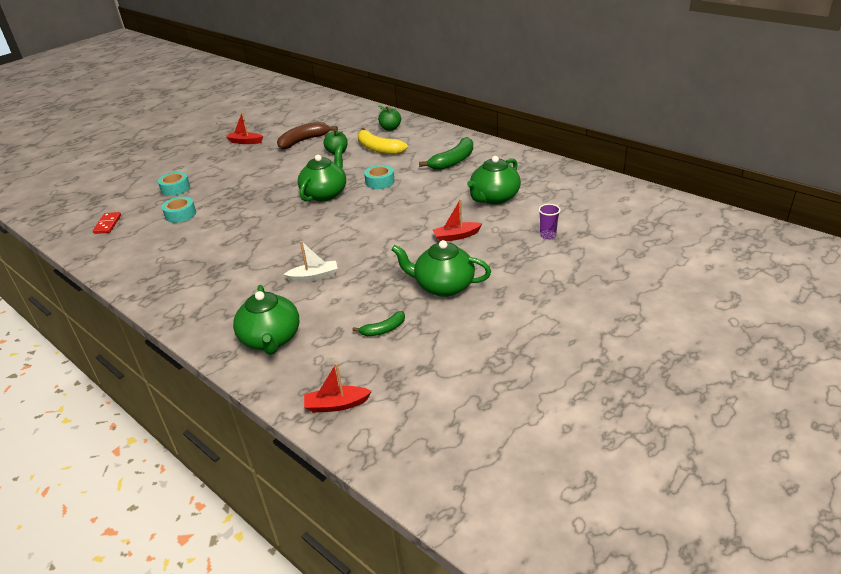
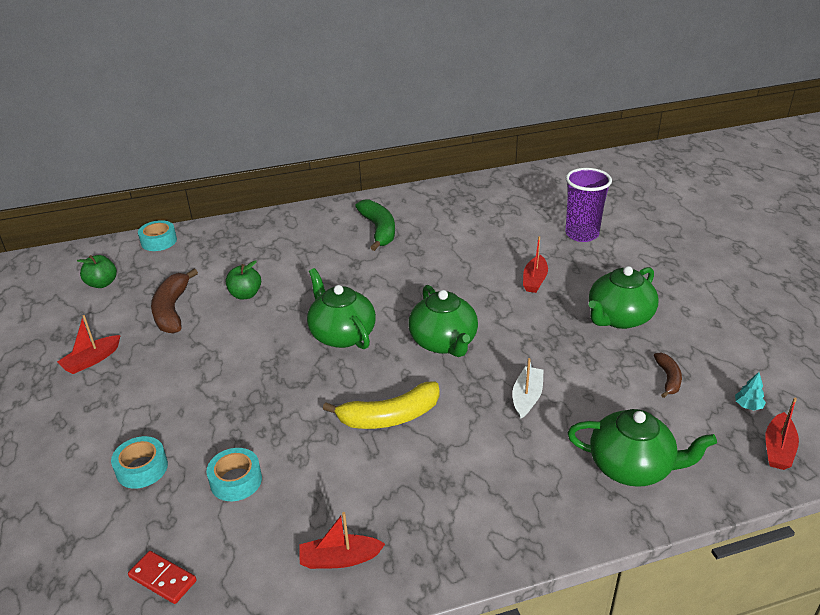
camera: 60 degrees left, 0 degrees up
green banana [353,311,405,336] -> brown banana [654,353,682,398]
yellow banana [358,128,408,155] -> yellow banana moved to [323,381,439,429]
turquoise tape [364,165,395,189] -> turquoise tape moved to [138,220,177,251]
green apple [378,105,401,131] -> green apple moved to [77,255,117,288]
green teapot [467,156,521,204] -> green teapot moved to [409,285,478,357]
purple cup [539,204,560,239] -> purple cup [565,168,612,242], size x1.96
none -> red boat [299,512,385,569]
none -> turquoise tree [735,372,766,410]

